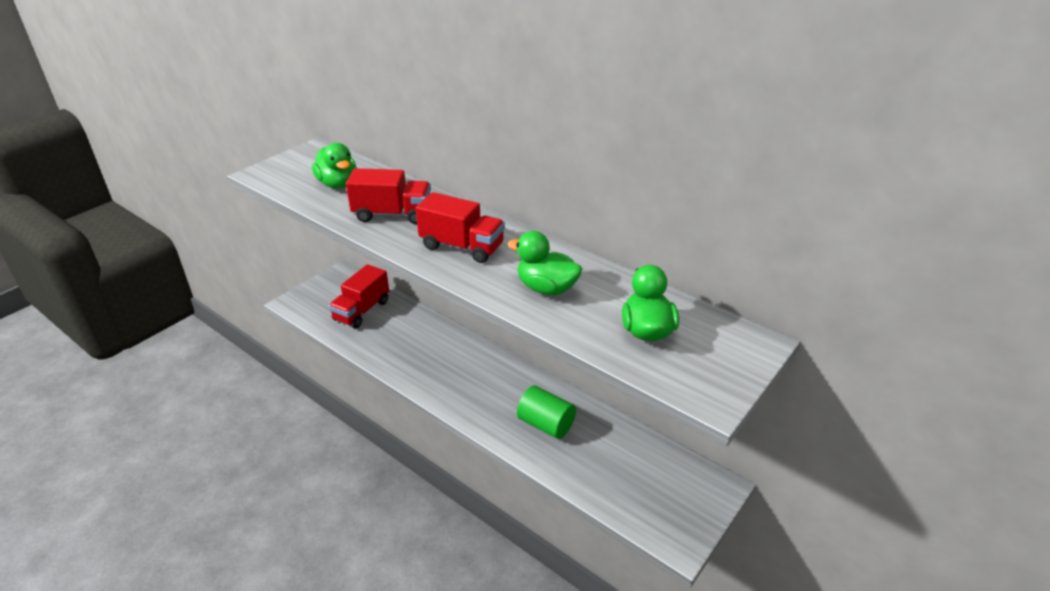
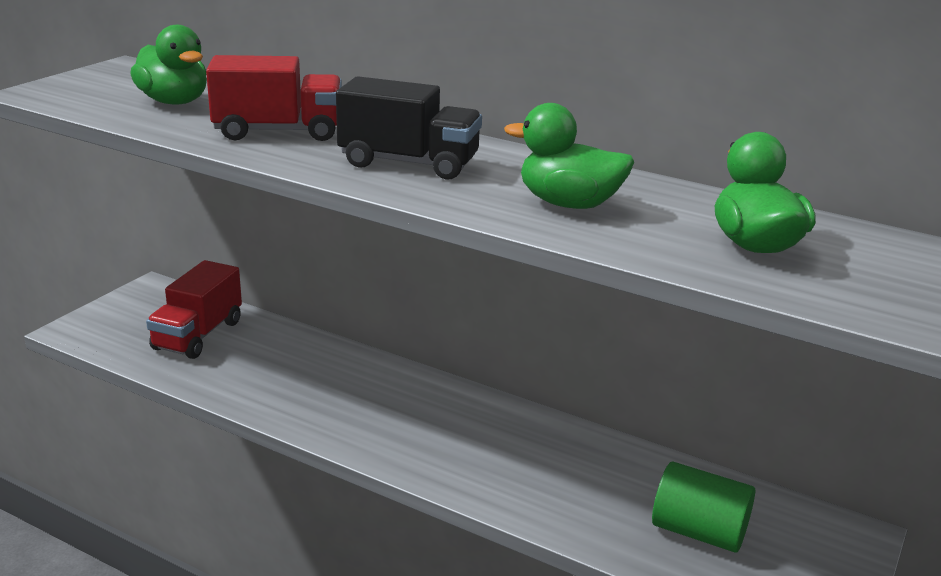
camera: 10 degrees left, 10 degrees down
red truck [416,192,505,263] -> black truck [336,76,482,180]
green cylinder [517,386,576,439] -> green cylinder moved to [652,462,755,552]

